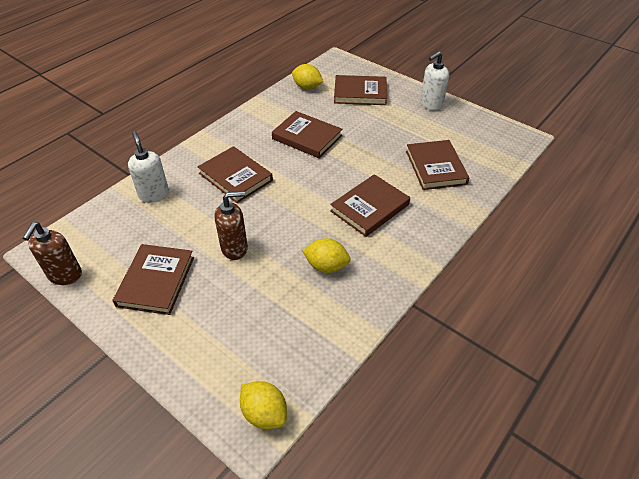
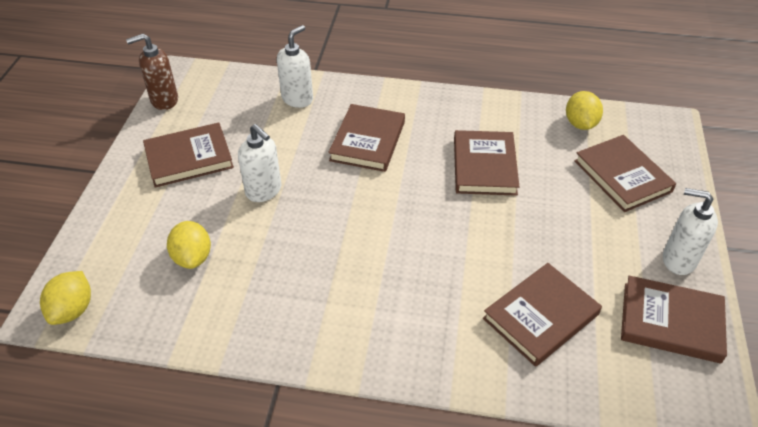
camera: 60 degrees right, 0 degrees up
brown soap dispenser [215,191,248,260] -> white soap dispenser [238,124,281,202]
yellow lemon [302,238,350,273] -> yellow lemon moved to [167,221,211,269]
brown book [330,174,410,237] -> brown book moved to [621,276,727,363]

